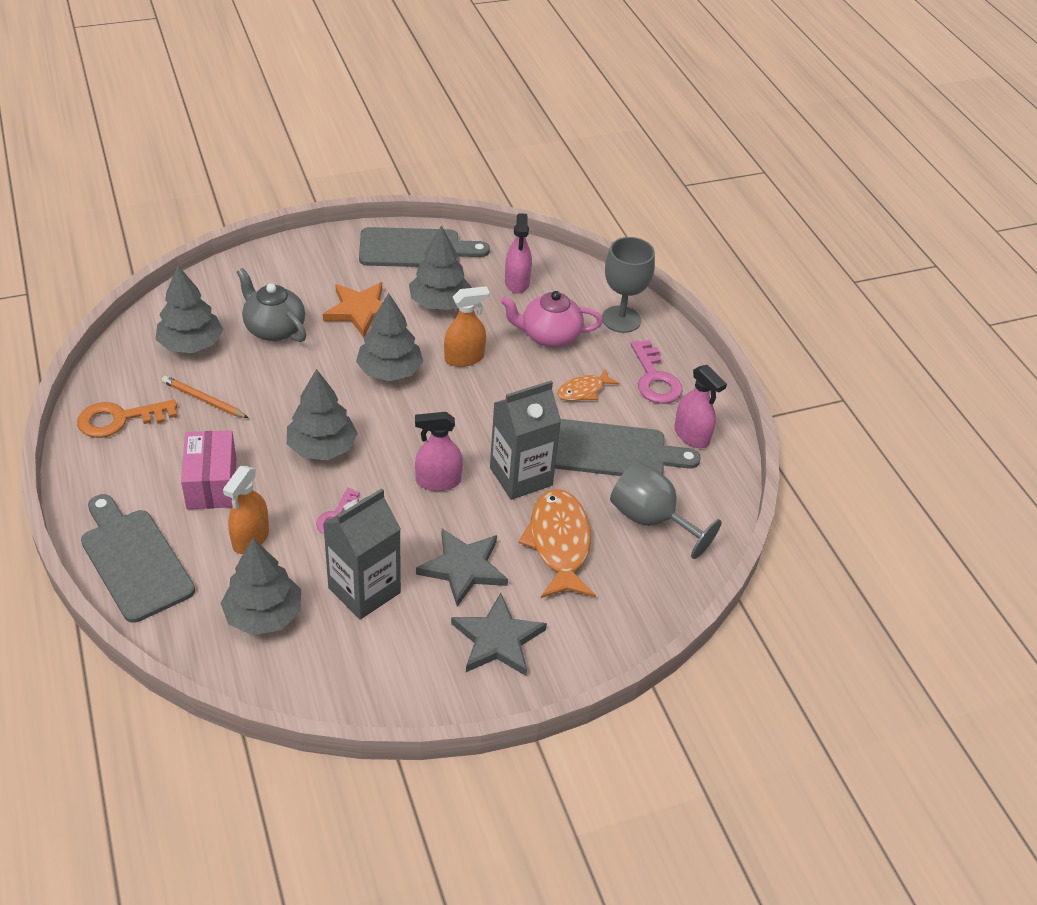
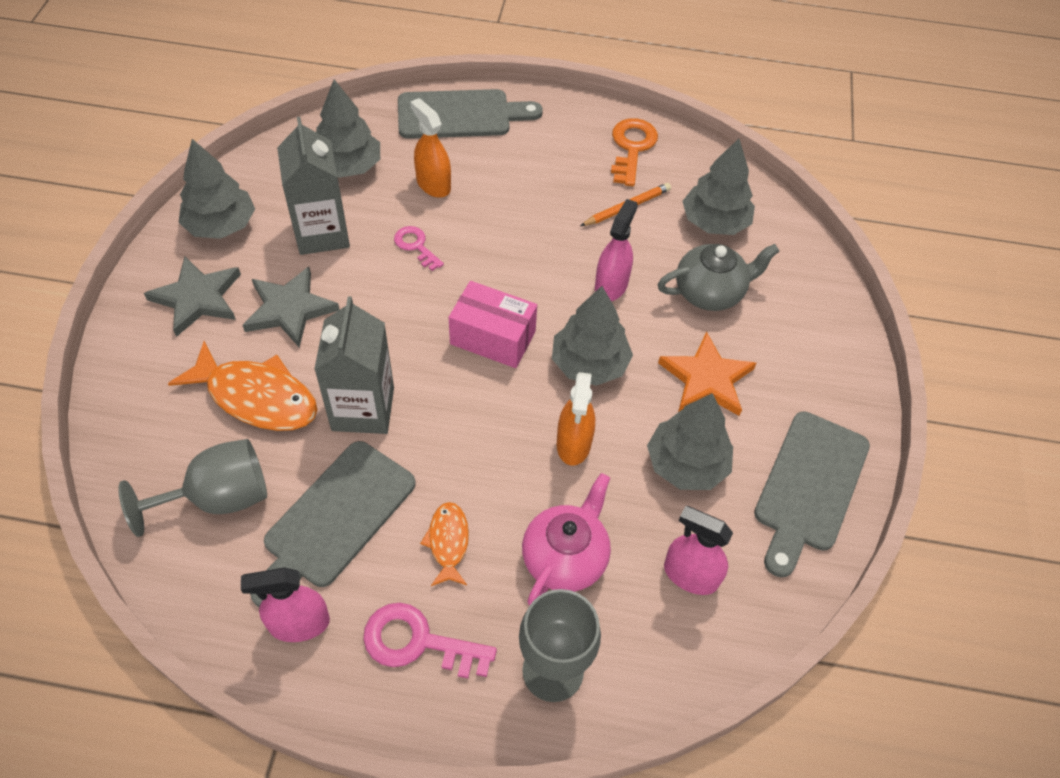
camera: 120 degrees right, 10 degrees up
pink box [181,430,236,509] -> pink box moved to [449,281,537,368]
grey tree [287,369,358,460] -> grey tree moved to [179,139,255,239]
pink spray bottle [415,412,463,491] -> pink spray bottle moved to [595,199,638,301]

